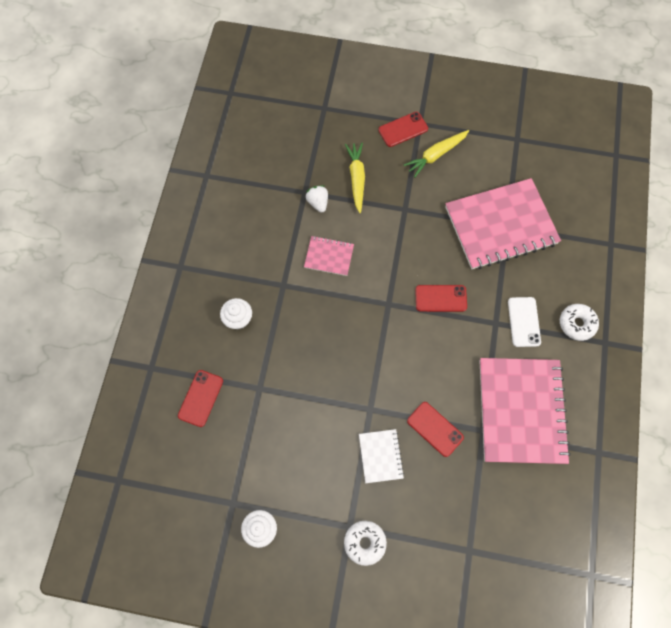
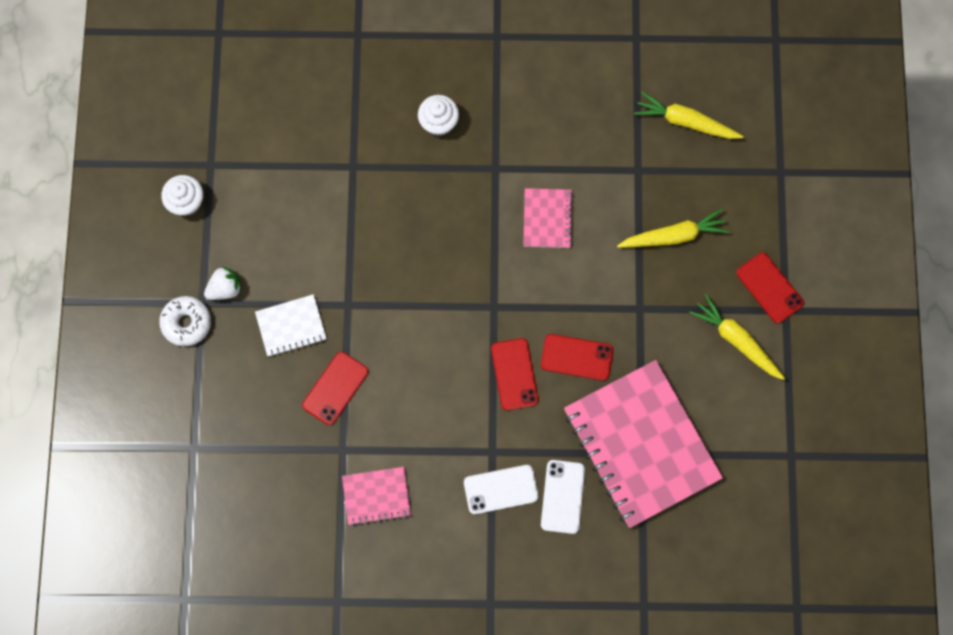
camera: 80 degrees right, 5 degrees up
red phone [178,370,223,427] -> red phone moved to [541,334,613,381]
white strawberry [306,185,328,213] -> white strawberry moved to [204,266,242,300]
pink notebook [480,358,571,464] -> pink notebook [342,467,411,526], size x0.46
white donut [560,304,599,341] -> none
none -> white phone [541,460,585,534]
none -> yellow carrot [634,92,744,139]

